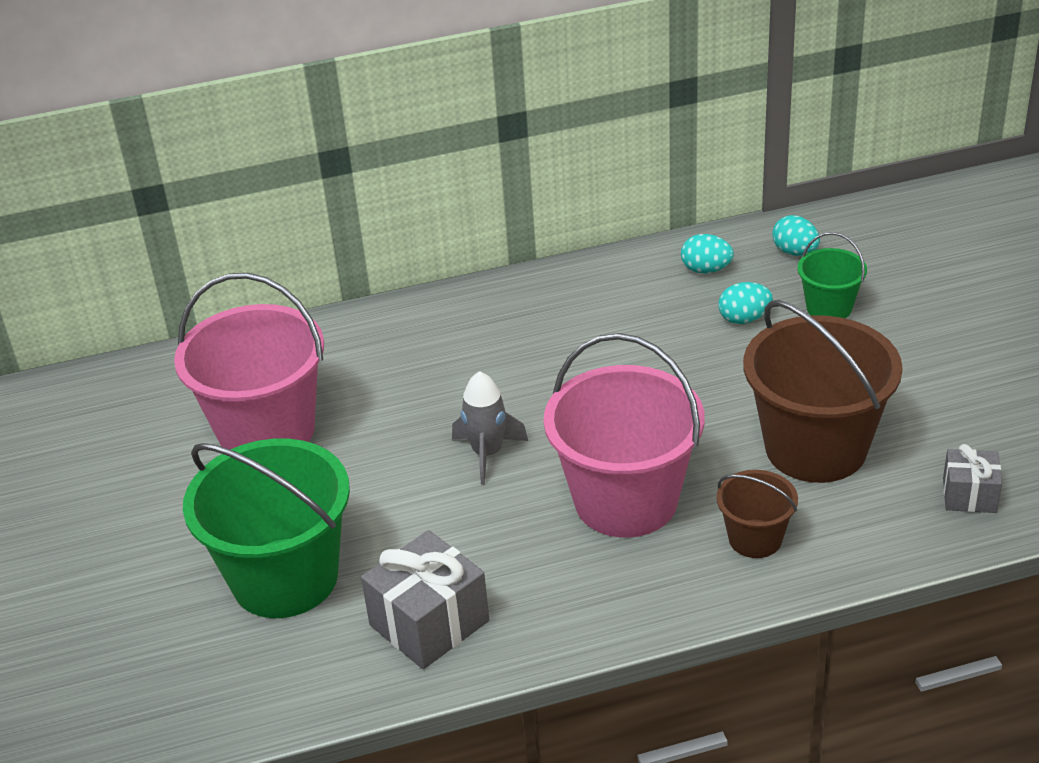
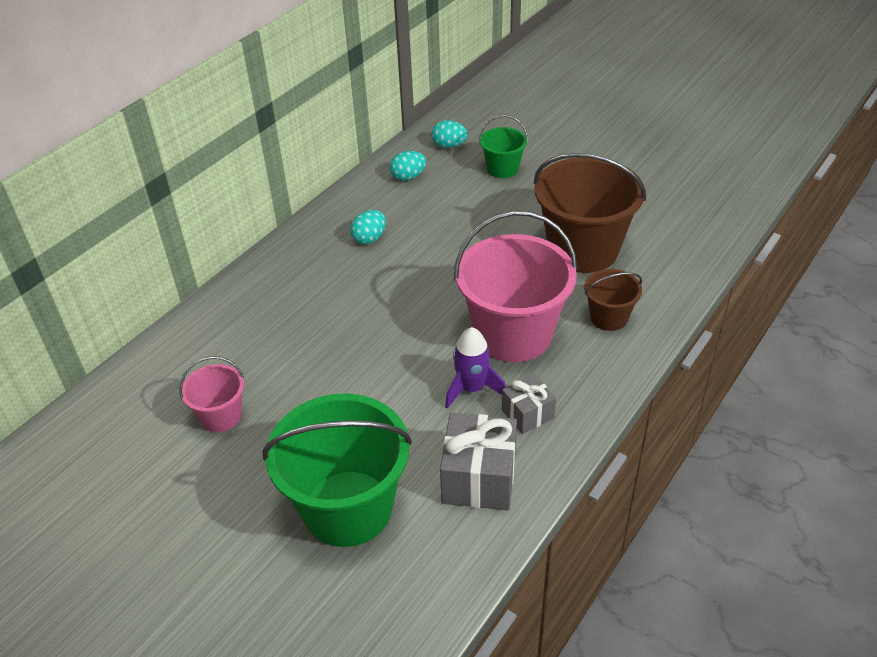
camera: 40 degrees left, 5 degrees up
pink bucket [174,273,324,449] -> pink bucket [179,356,244,432], size x0.50
grey rocket [452,371,528,484] -> none
turquoise egg [718,282,773,324] -> turquoise egg moved to [350,210,386,244]
grey gift [943,444,1002,513] -> grey gift moved to [502,374,556,434]
none -> purple rocket [445,327,506,408]

